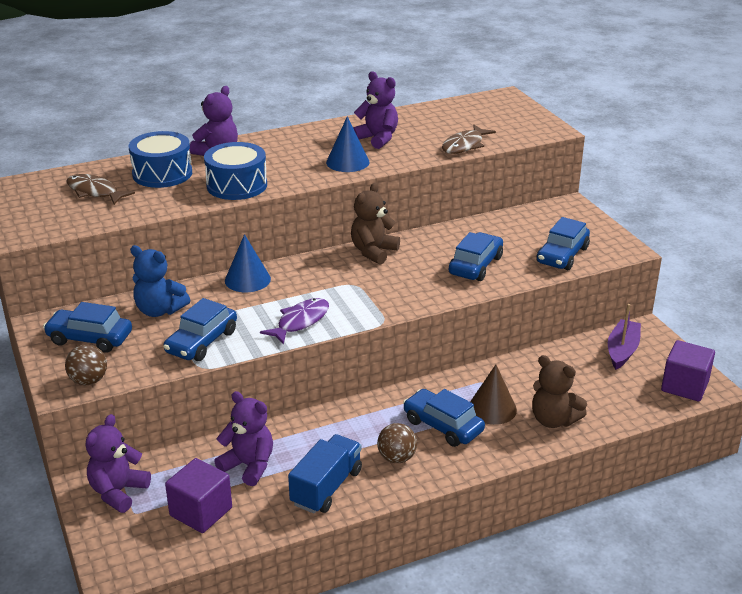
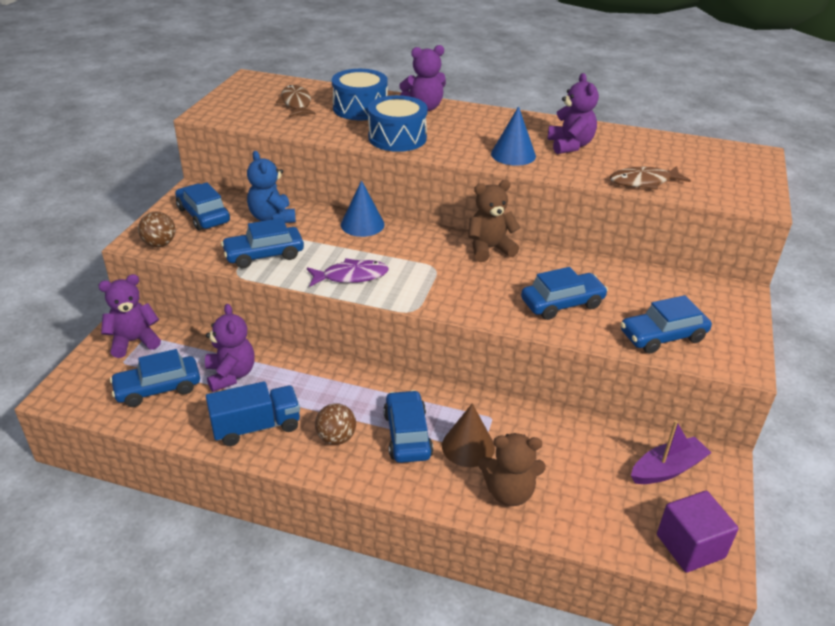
camera: 40 degrees right, 5 degrees up
purple cube [165,458,232,533] -> blue car [110,349,200,407]
brown teddy bear [532,355,587,428] -> brown teddy bear turned 75 degrees counterclockwise [478,433,546,506]

